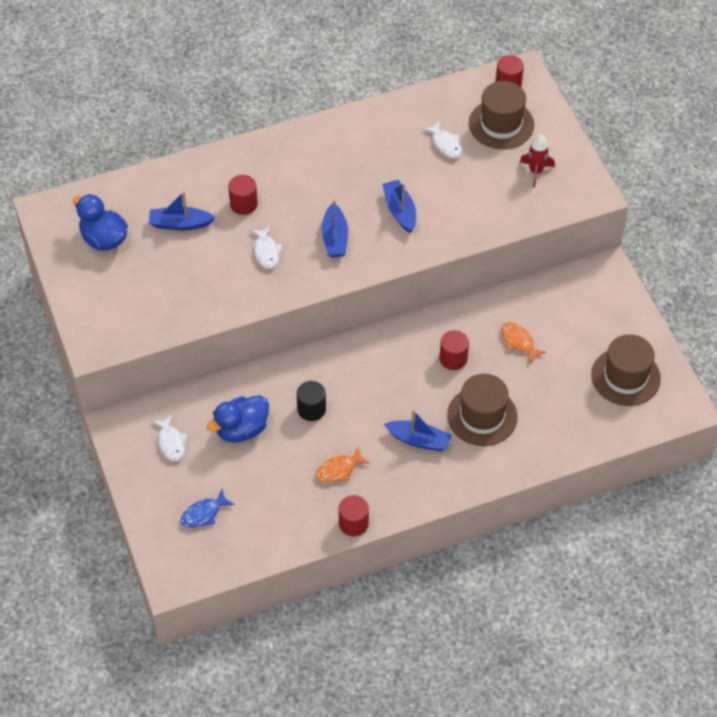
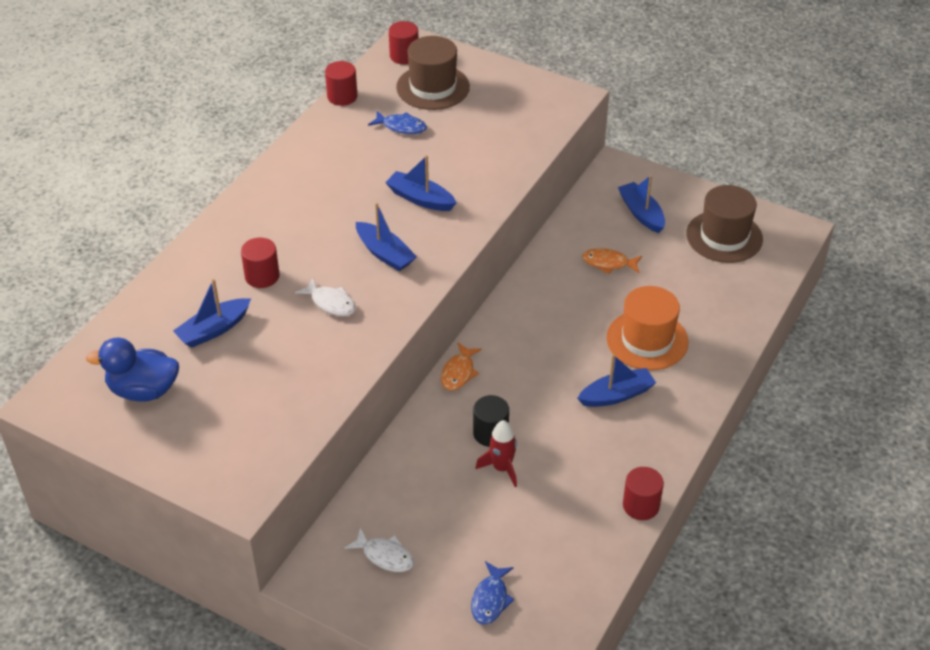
camera: 40 degrees left, 10 degrees down
blue duck [206,395,269,442] -> none
orange fish [316,446,370,482] -> orange fish moved to [441,343,482,391]
white fish [422,120,462,158] -> blue fish [368,111,427,134]
red cylinder [439,330,469,370] -> red cylinder moved to [325,61,357,106]
brown hat [447,374,517,446] -> orange hat [606,286,689,370]
red rocket [520,134,555,187] -> red rocket moved to [476,420,517,487]
none -> blue boat [618,175,665,233]

